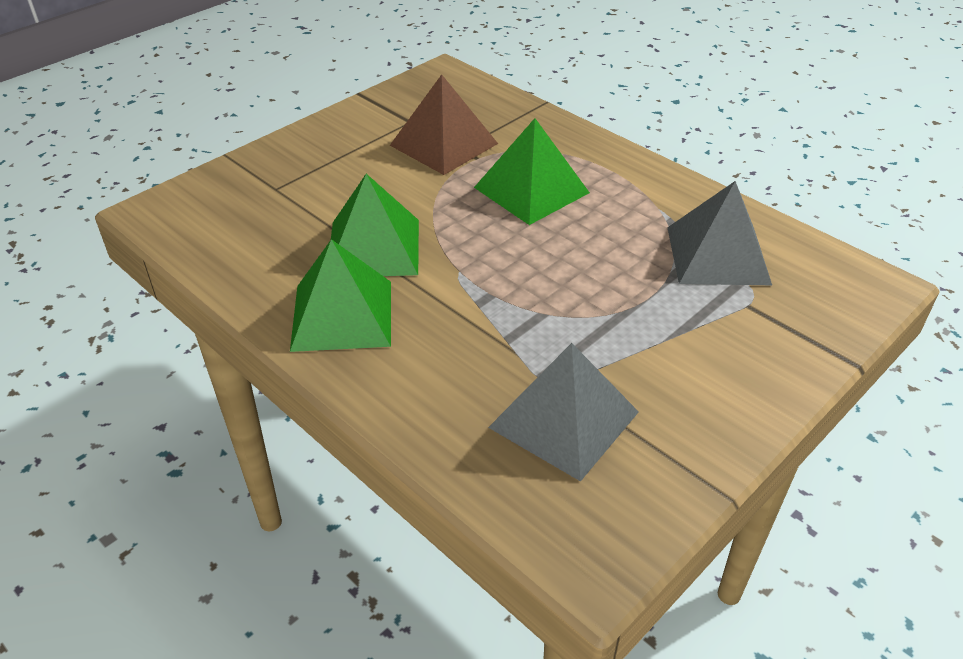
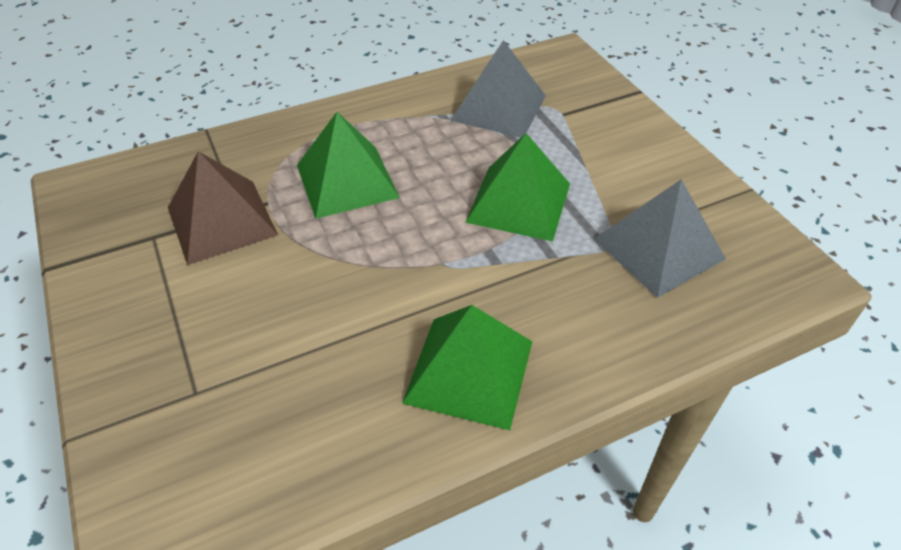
camera: 70 degrees left, 5 degrees up
green pyramid [331,174,419,276] -> green pyramid moved to [465,133,570,242]

